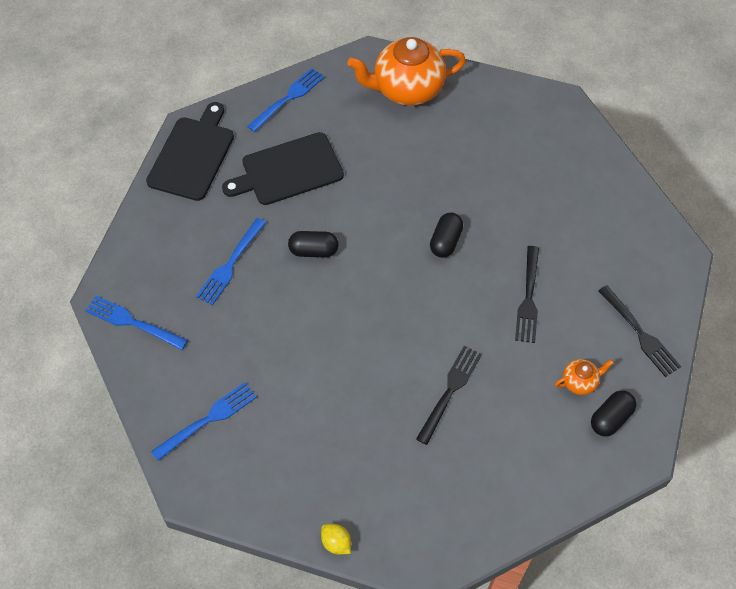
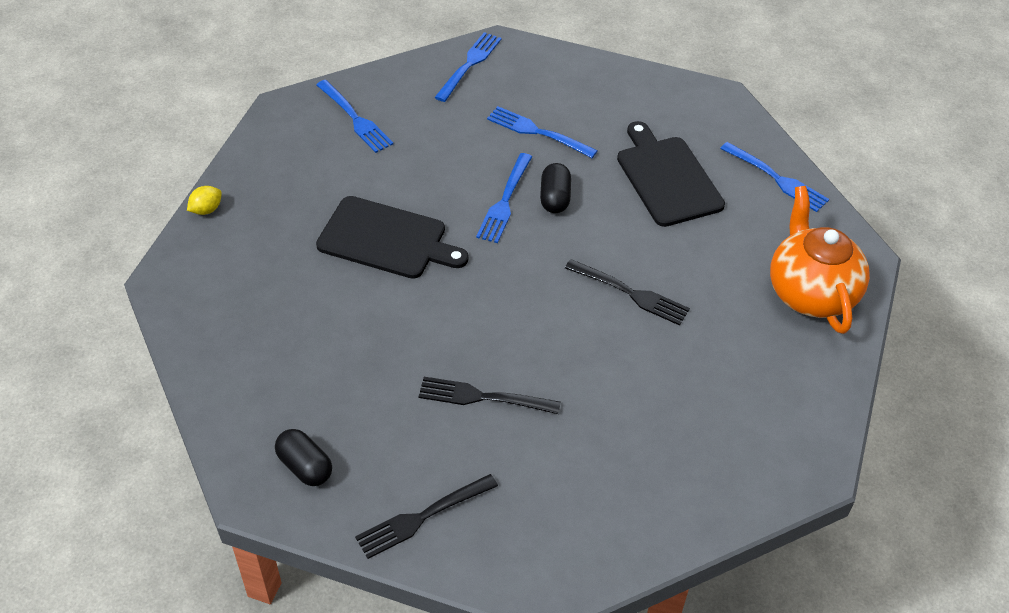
camera: 90 degrees right, 10 degrees down
black cutting board [146,102,234,201] -> black cutting board moved to [316,196,469,279]
black fork [416,346,482,445] -> black fork moved to [565,259,690,326]
black capsule [430,213,463,258] -> none
orange teapot [555,359,614,395] -> none
none -> blue fork [476,153,532,243]

